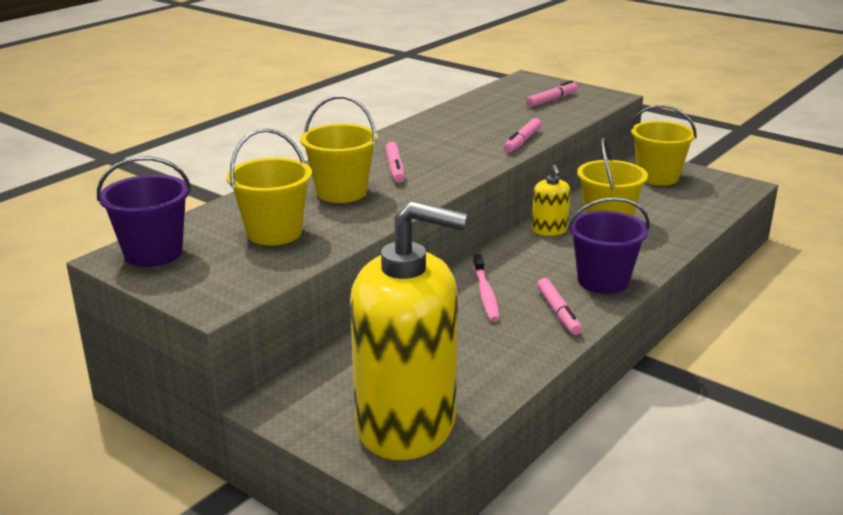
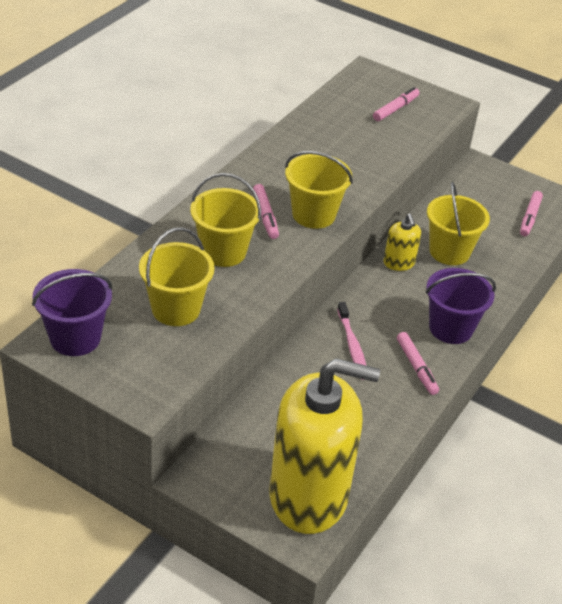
camera: 10 degrees left, 15 degrees up
pink marker [504,118,542,153] -> pink marker moved to [520,191,543,236]
yellow bucket [630,105,697,186] -> yellow bucket moved to [285,151,353,229]

